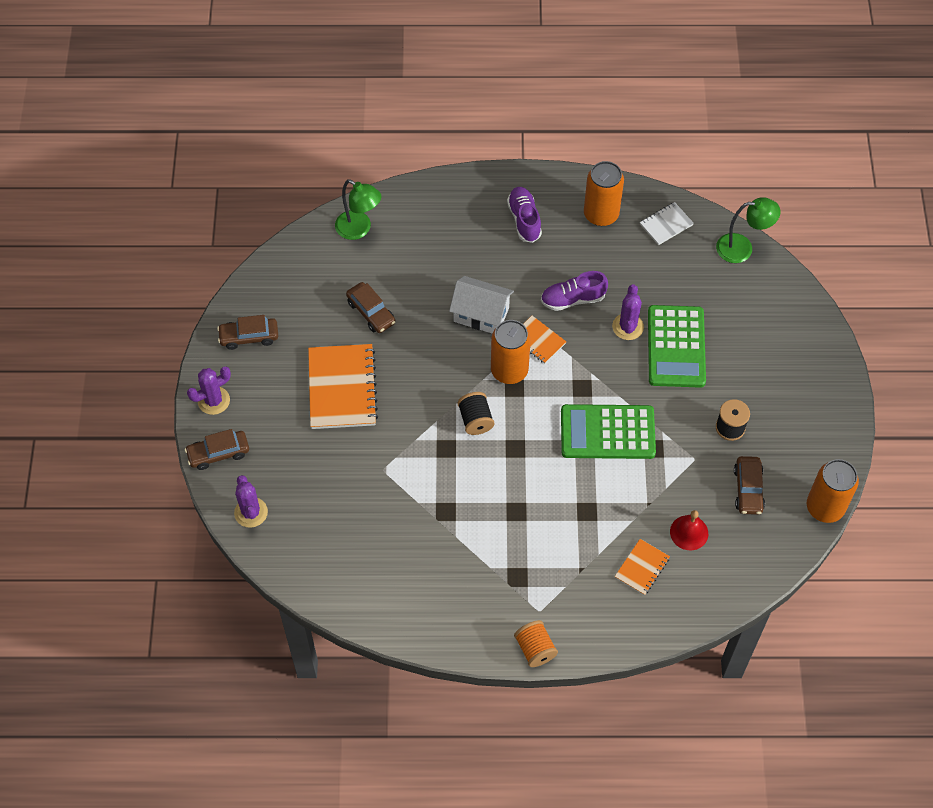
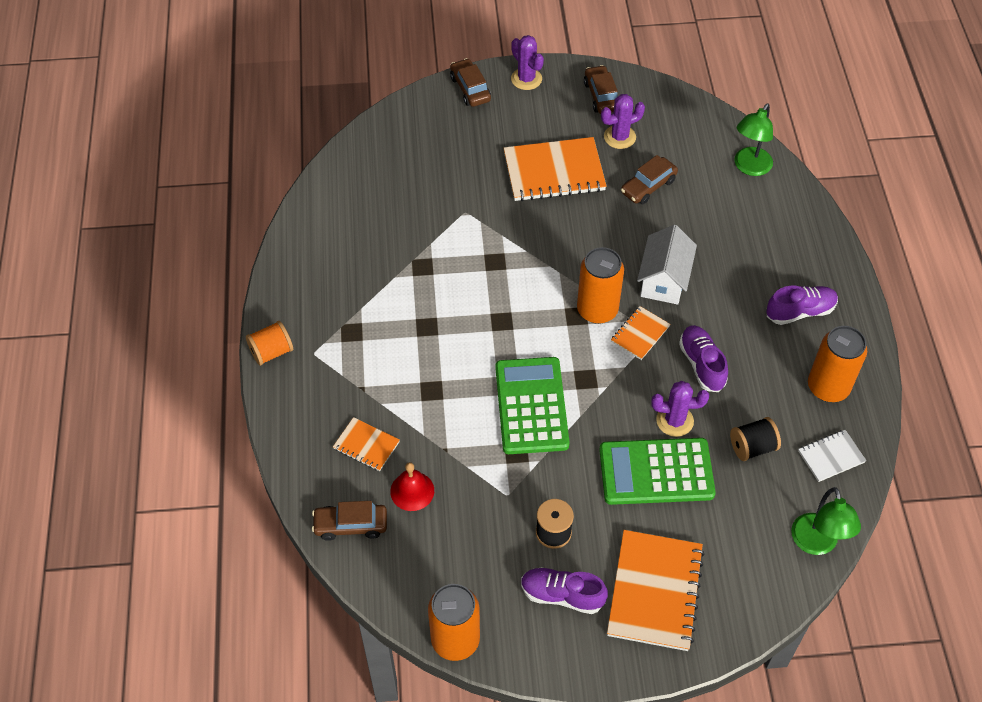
camera: 85 degrees right, 5 degrees down
purple cactus [234,475,268,528] -> purple cactus moved to [601,94,645,149]
black spool [458,392,494,435] -> black spool moved to [730,417,781,461]
white notebook [640,202,694,245] -> white notebook turned 75 degrees counterclockwise [798,430,866,482]
brown car [734,456,765,515] -> brown car moved to [312,501,387,541]
none -> purple shoe [521,567,608,614]
none -> orange notebook [607,530,705,651]

